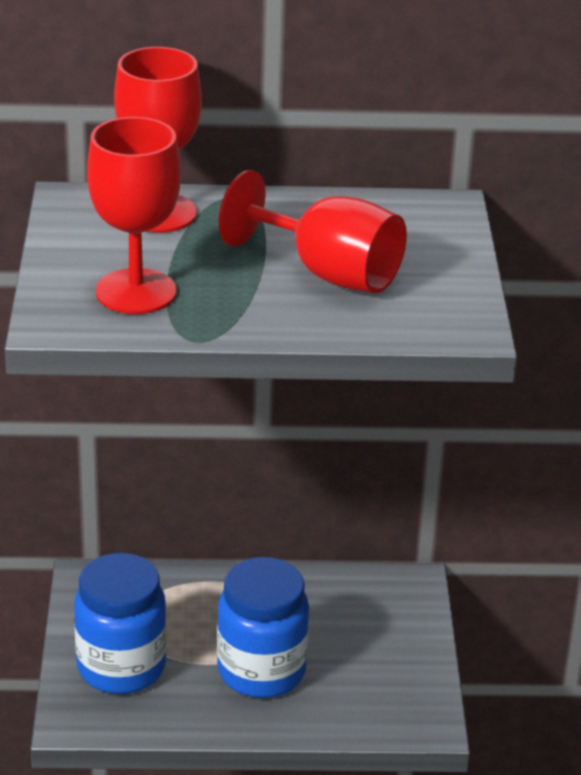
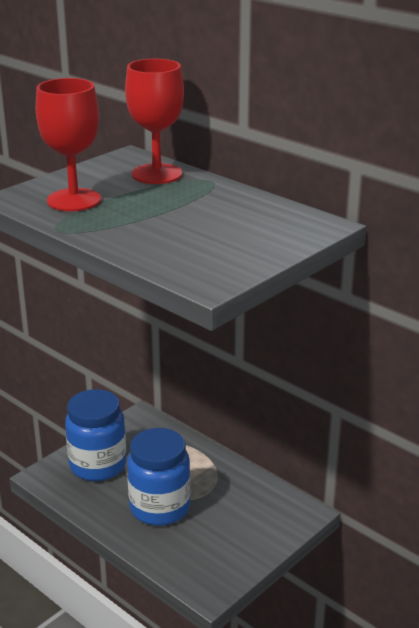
camera: 45 degrees right, 5 degrees down
red goblet [219,170,407,293] -> none

